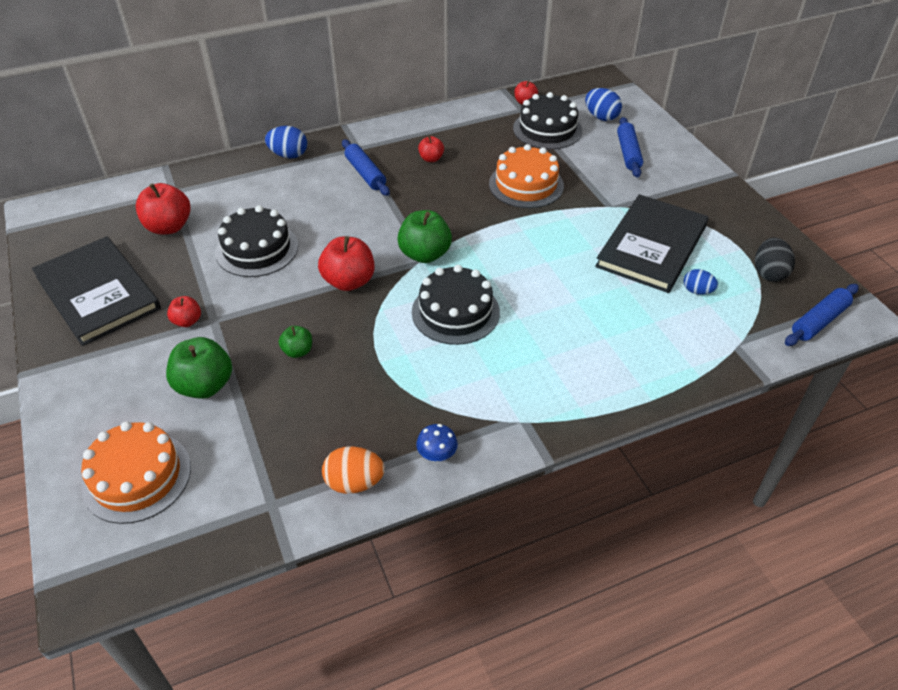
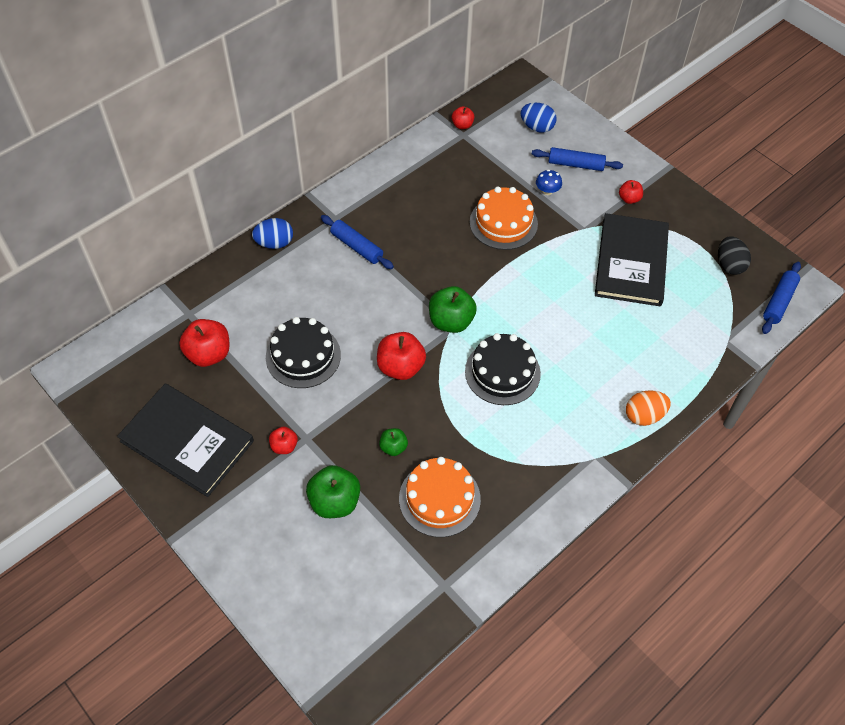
camera: 20 degrees left, 10 degrees up
orange cake [81,421,191,524] -> orange cake moved to [399,457,481,537]
orange egg [322,446,385,494] -> orange egg moved to [626,390,671,426]
blue mushroom [416,424,458,462] -> blue mushroom moved to [536,169,562,195]
red apple [418,136,444,162] -> red apple moved to [619,180,643,204]
black cake [513,92,582,149] -> none
blue rolling pin [617,117,643,178] -> blue rolling pin turned 60 degrees counterclockwise [532,147,623,171]
blue egg [683,269,718,295] -> none

